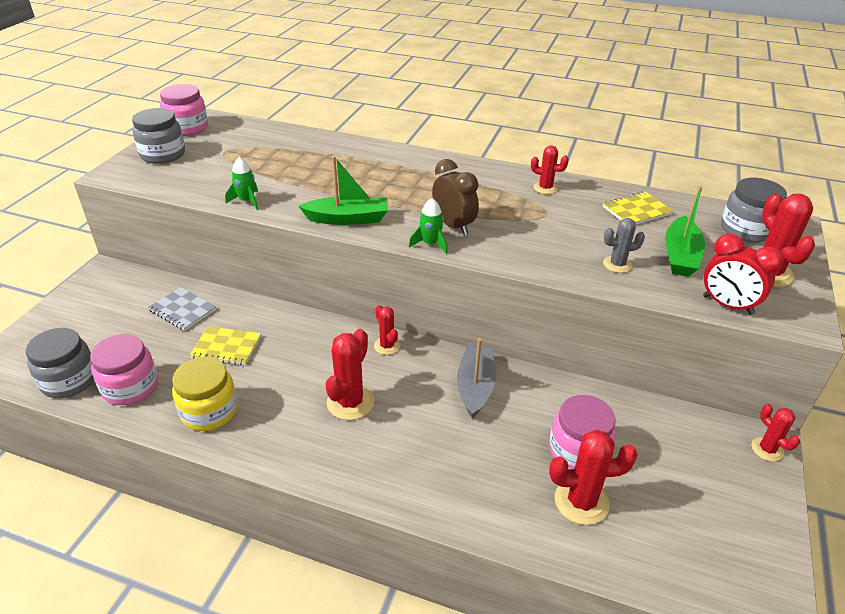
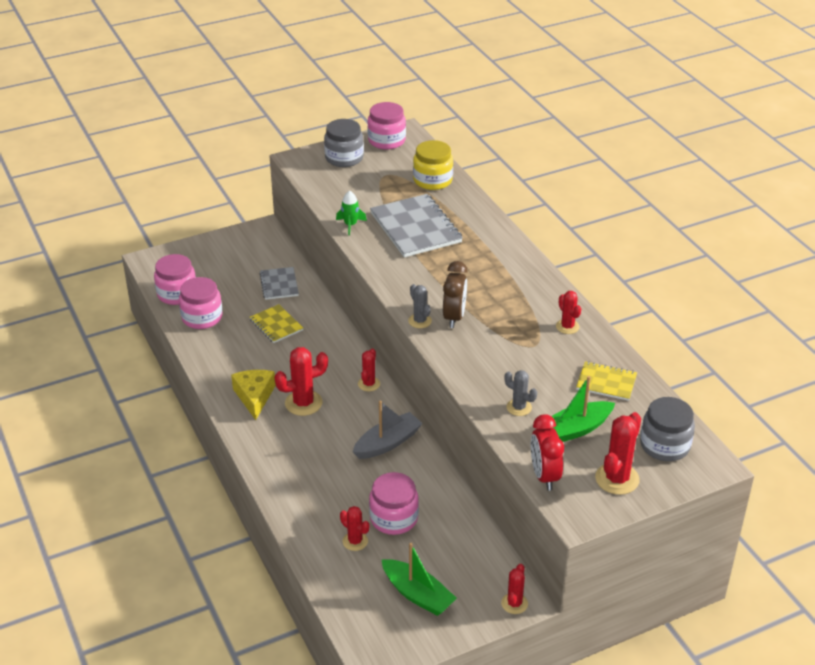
camera: 45 degrees right, 0 degrees up
grey jar [26,328,94,398] -> pink jar [154,254,196,305]
yellow jar [172,357,238,431] -> yellow jar moved to [413,140,453,190]
green boat [298,156,388,225] -> green boat moved to [382,543,457,616]
green rocket [409,198,448,254] -> grey cactus [408,284,432,328]
red cactus [549,430,638,525] -> red cactus [340,506,370,551], size x0.61
none -> yellow cheese [231,370,276,420]
none -> grey notebook [370,194,463,257]

